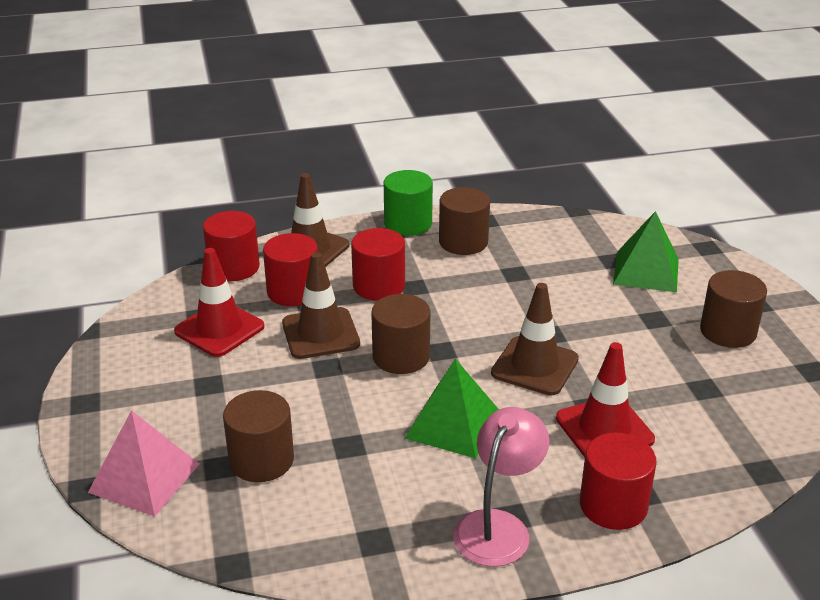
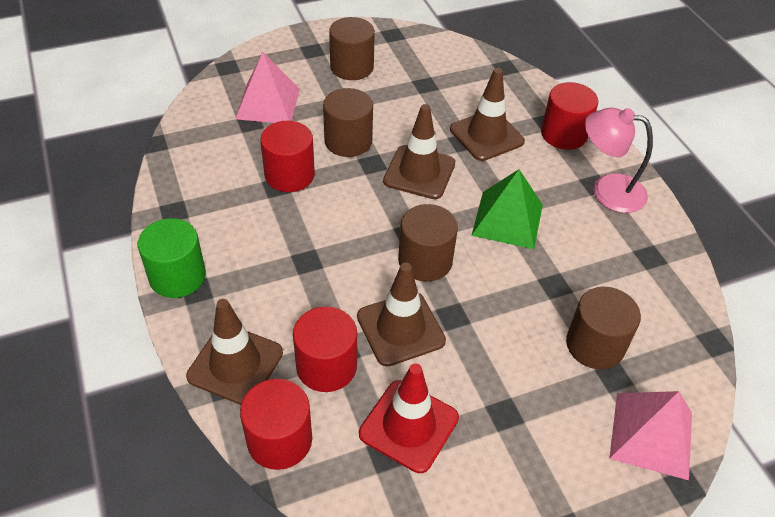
camera: 100 degrees left, 15 degrees up
red cylinder [351,228,405,301] -> red cylinder moved to [260,121,315,192]
brown cylinder [439,187,490,255] -> brown cylinder moved to [323,88,373,157]
red traffic cone [556,342,655,457] -> brown traffic cone [450,68,525,161]
green pyramid [613,211,679,292] -> pink pyramid [235,52,300,123]

